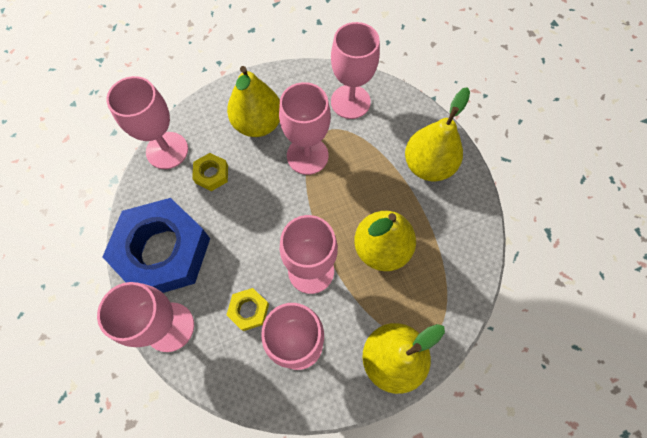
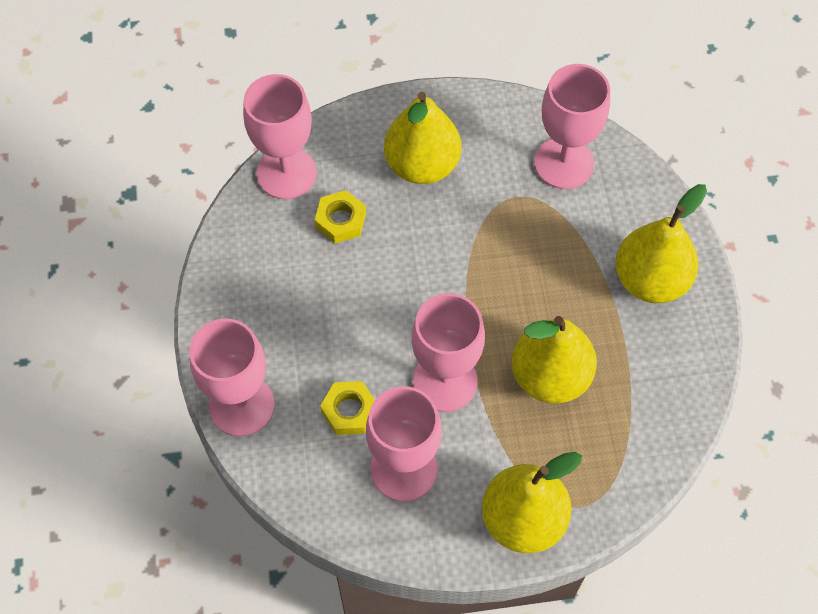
camera: 15 degrees right, 5 degrees down
blue nut [103,198,210,293] -> none
pink goblet [279,82,331,175] -> none

